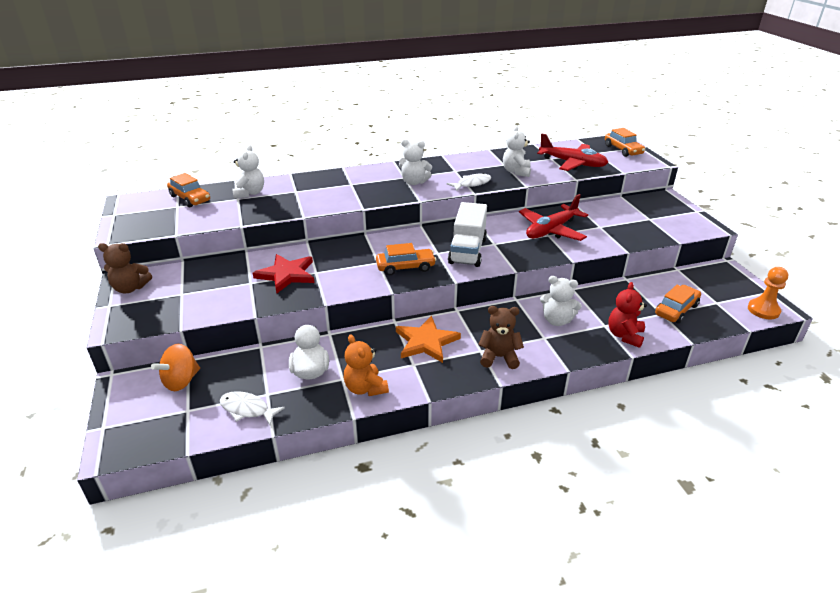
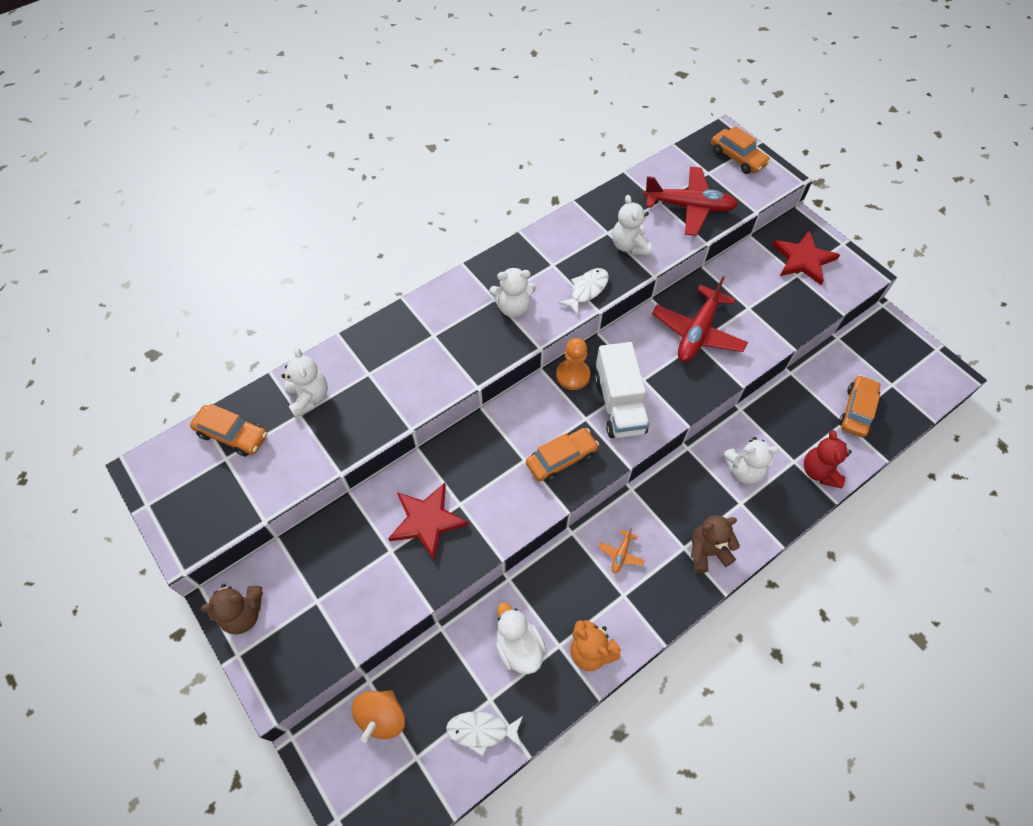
camera: 20 degrees left, 25 degrees up
orange star [396,316,461,363] -> orange plane [599,528,645,573]
orange pawn [748,267,788,319] -> orange pawn moved to [556,338,590,390]
none -> red star [772,230,840,285]

